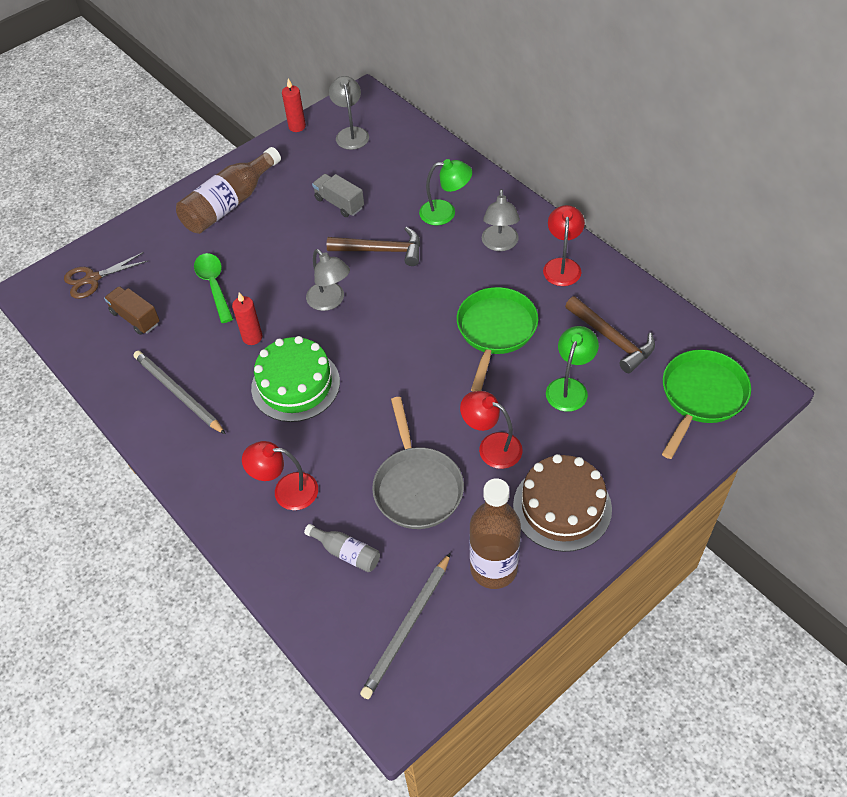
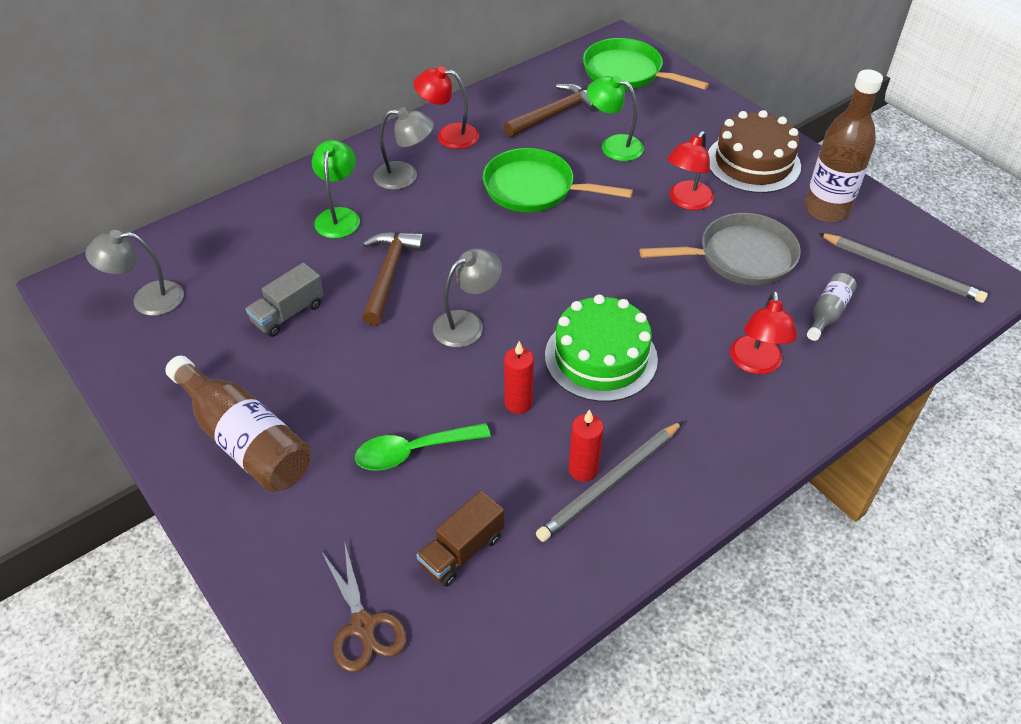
camera: 90 degrees left, 5 degrees down
red candle [282,78,306,132] -> red candle moved to [569,409,603,482]

